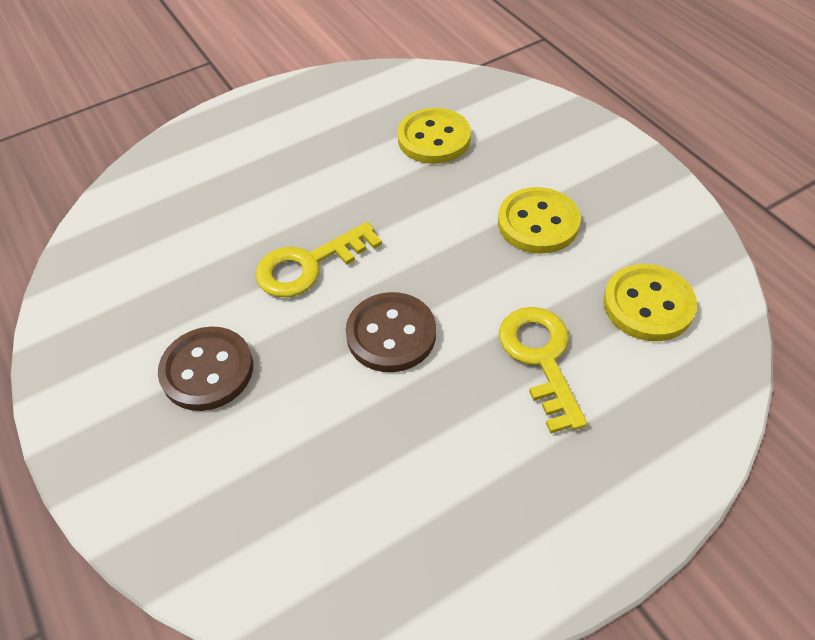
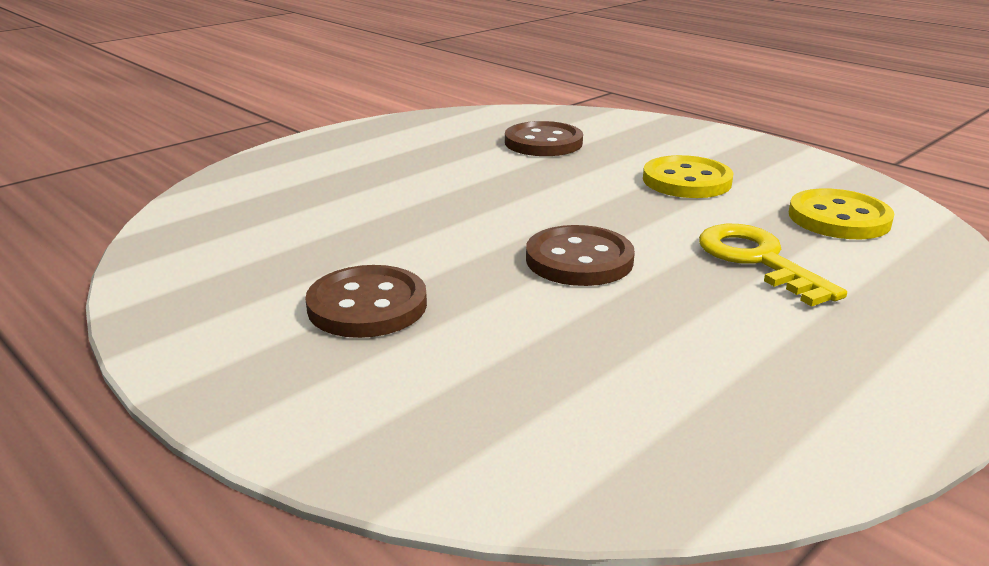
camera: 15 degrees left, 25 degrees down
yellow key [256,222,382,297] -> none
yellow button [398,108,471,164] -> brown button [505,121,583,156]

